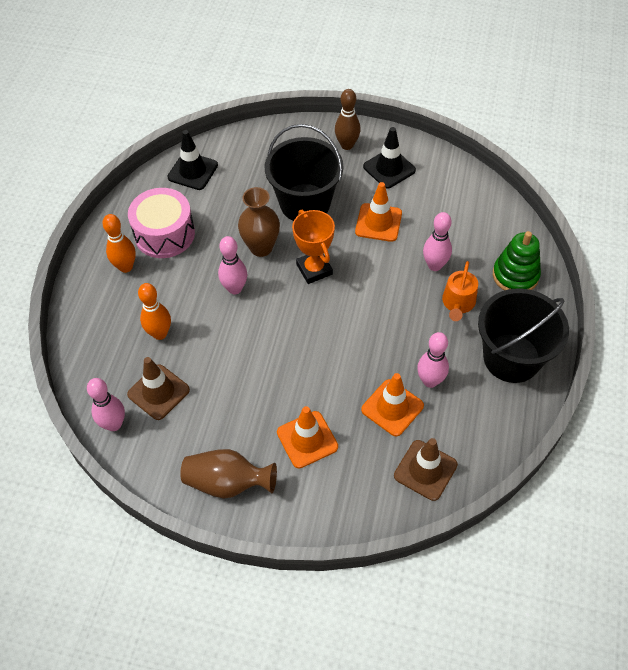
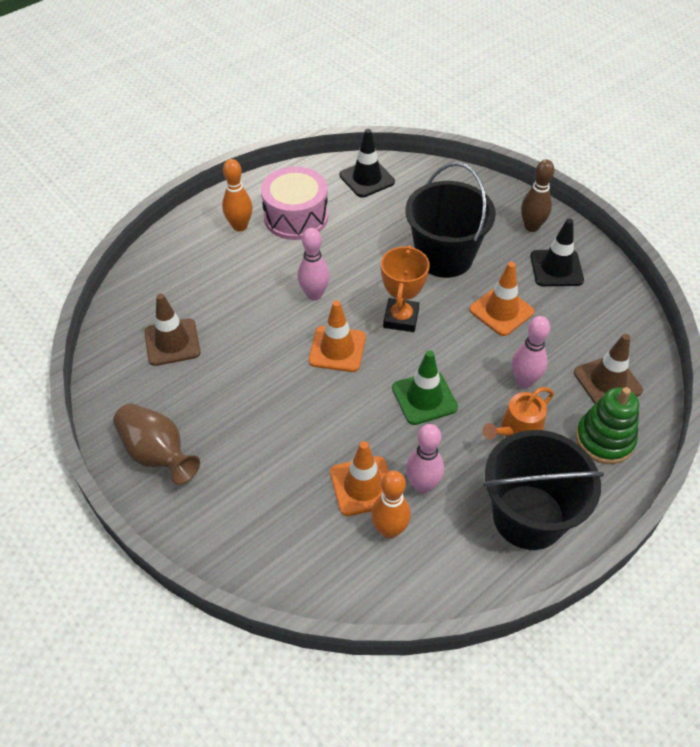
camera: 35 degrees right, 5 degrees down
pink bowling pin [87,378,125,431] -> none
orange bowling pin [138,283,171,340] -> orange bowling pin moved to [371,471,411,539]
brown vase [238,187,280,257] -> none
orange traffic cone [277,406,338,468] -> orange traffic cone moved to [309,300,366,372]
brown traffic cone [394,438,458,501] -> brown traffic cone moved to [574,334,643,404]
none -> green traffic cone [392,350,458,425]

